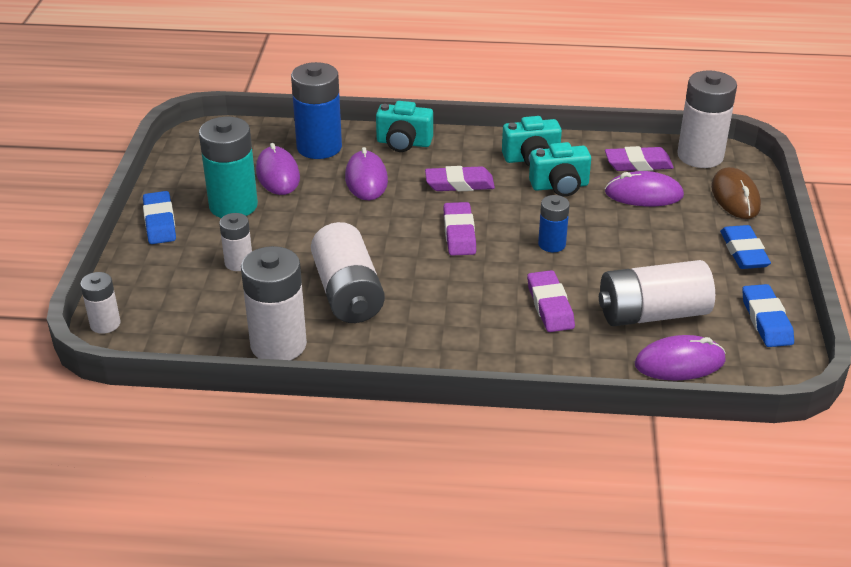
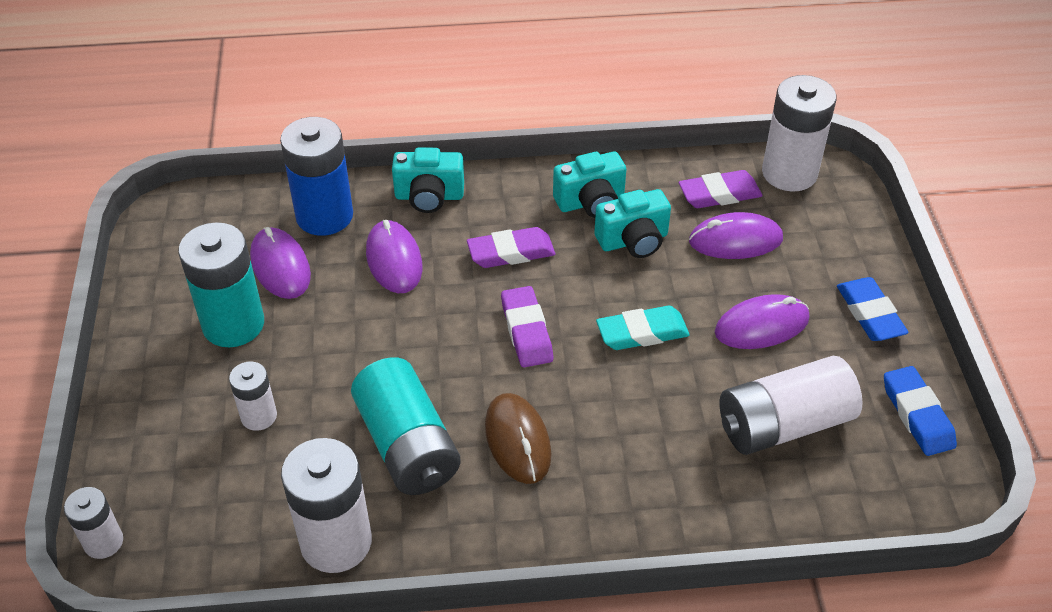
camera: 10 degrees left, 10 degrees up
blue eraser [143,191,176,244] -> none
white battery [311,222,385,323] -> turquoise battery [351,357,461,495]
purple eraser [527,270,575,332] -> none
blue battery [538,195,570,252] -> turquoise eraser [596,306,690,350]
purple mouse [635,335,726,381] -> purple mouse moved to [714,294,809,349]
brown mouse [711,167,761,219] -> brown mouse moved to [485,393,551,484]

